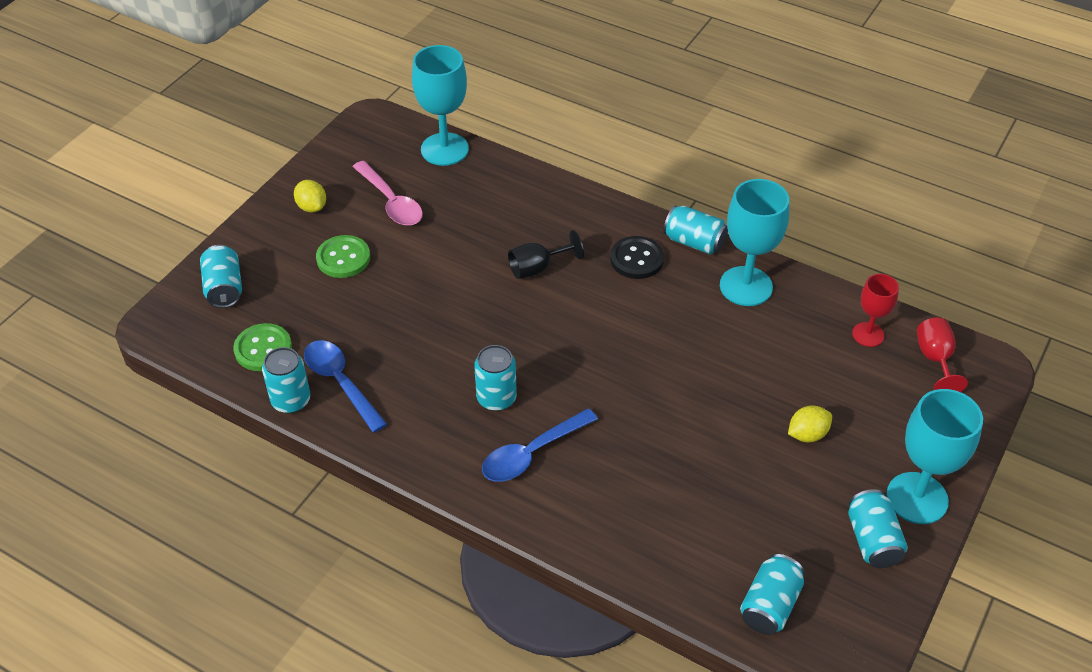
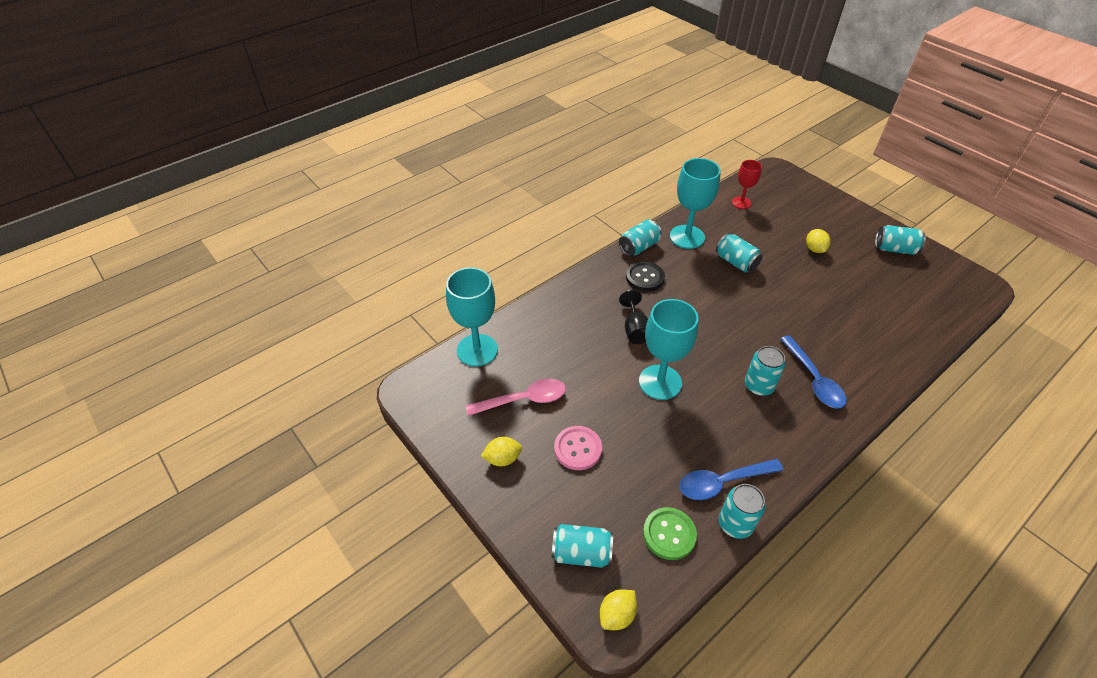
camera: 70 degrees left, 0 degrees up
green button [316,235,370,278] -> pink button [554,426,602,470]
turquoise can [740,554,805,635] -> turquoise can moved to [716,233,763,273]
turquoise goblet [887,389,983,524] -> turquoise goblet moved to [639,299,698,400]
red goblet [917,318,968,392] -> none
none -> yellow lemon [600,589,637,630]

